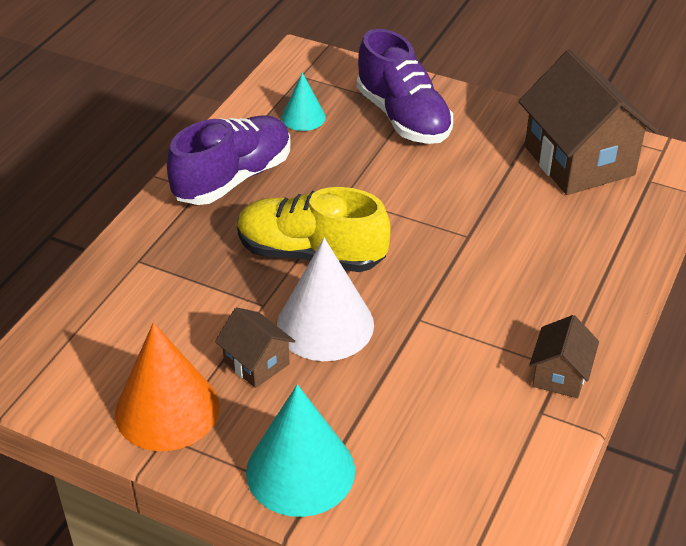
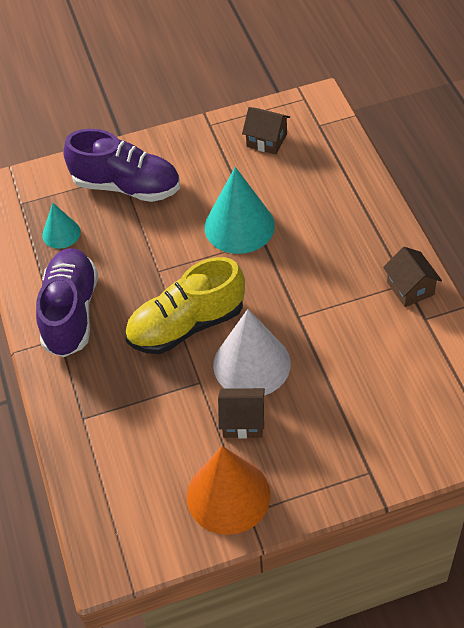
camera: 40 degrees left, 10 degrees up
turquoise cone [246,384,355,517] -> turquoise cone moved to [205,167,275,254]
brown house [518,50,658,195] -> brown house [242,107,290,155], size x0.48

